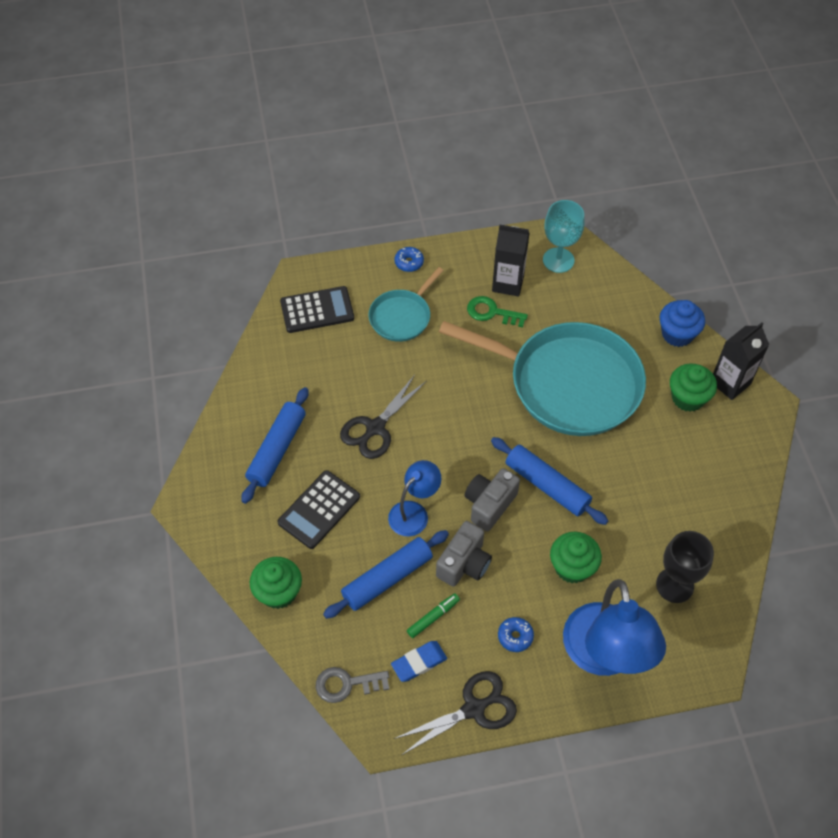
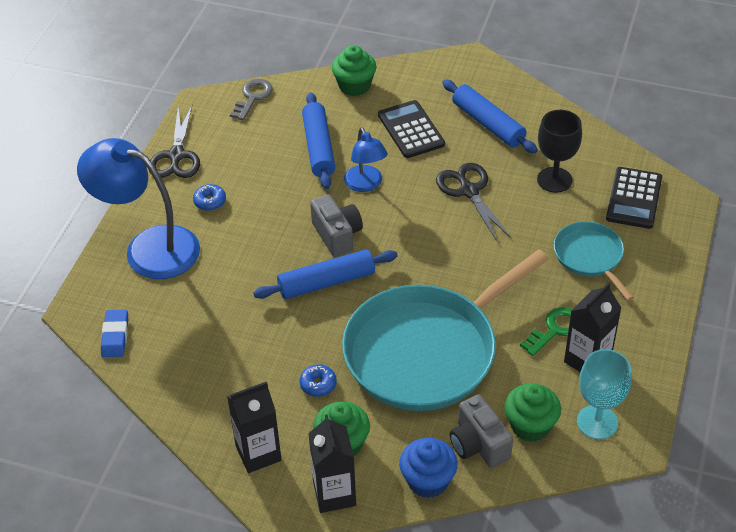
camera: 120 degrees right, 10 degrees down
blue eraser [391,641,447,682] -> blue eraser moved to [101,310,128,357]
blue donut [394,247,424,272] -> blue donut moved to [299,364,337,397]
green marker [407,593,460,638] -> none
grey camera [436,521,492,587] -> grey camera moved to [450,395,513,468]
green cupcake [550,532,602,583] -> green cupcake moved to [504,383,561,442]
black goblet [656,531,714,603] -> black goblet moved to [537,110,582,193]
none -> black carton [227,381,282,473]

